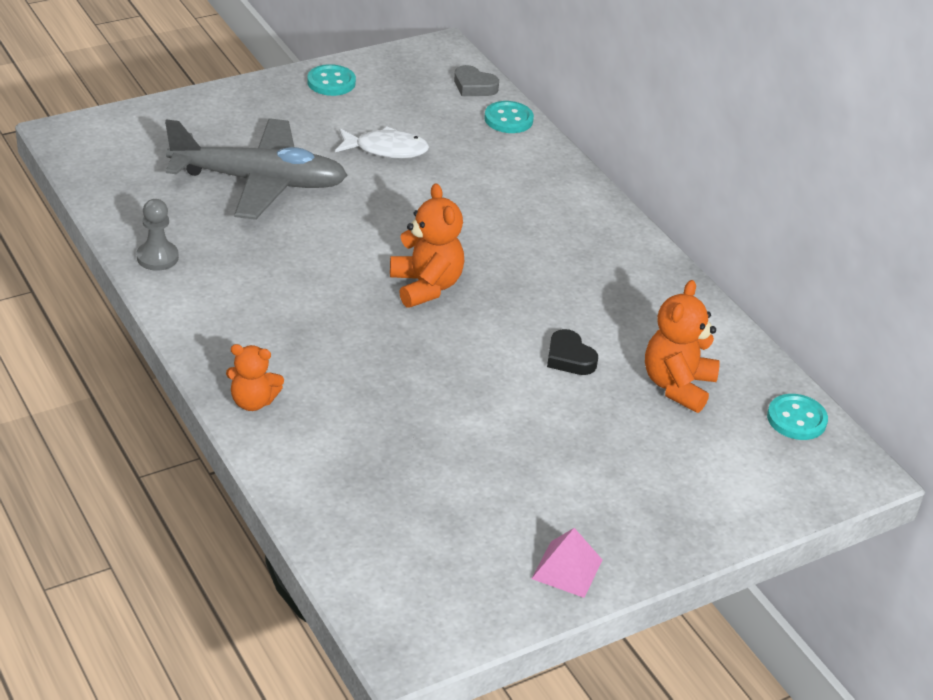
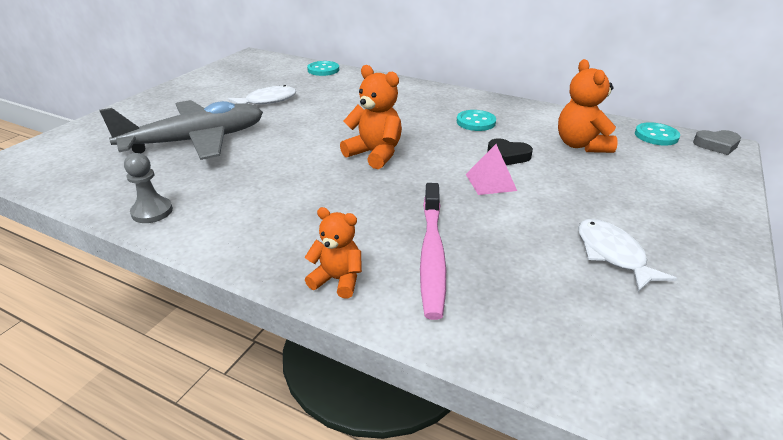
camera: 30 degrees left, 5 degrees down
orange teddy bear [226,344,284,411] -> orange teddy bear turned 135 degrees counterclockwise [305,207,362,299]
turquoise button [307,64,356,96] -> turquoise button moved to [457,110,496,131]
grey heart [454,65,499,96] -> grey heart moved to [693,130,741,155]
pink pyramid [532,528,602,598] -> pink pyramid moved to [466,144,517,195]
none -> pink toothbrush [420,183,446,320]
none -> white fish [578,219,677,292]

